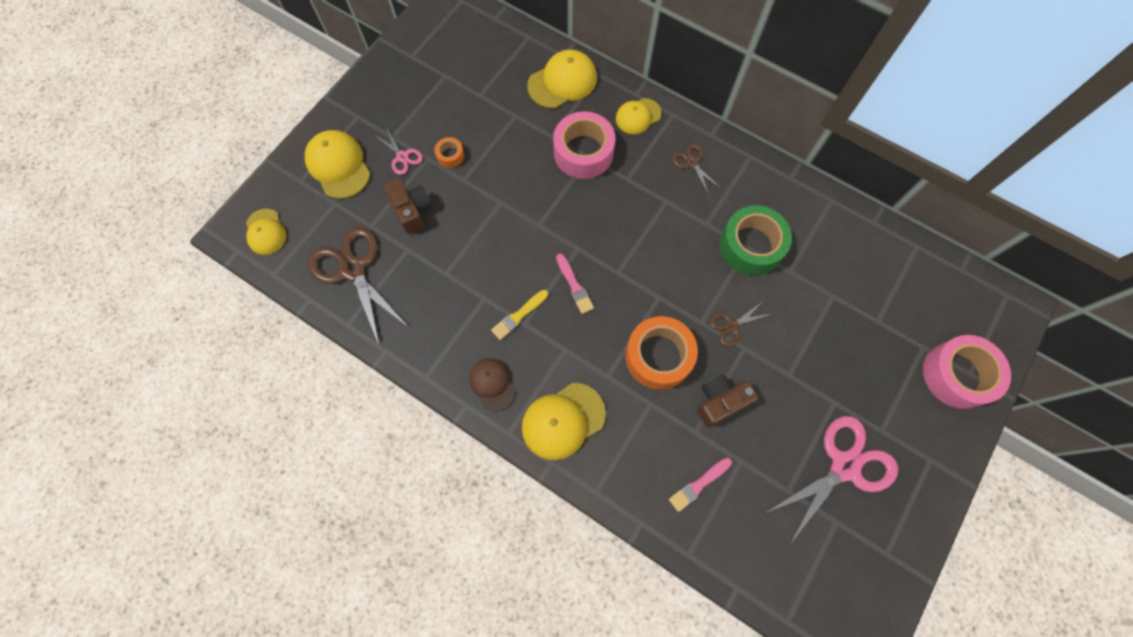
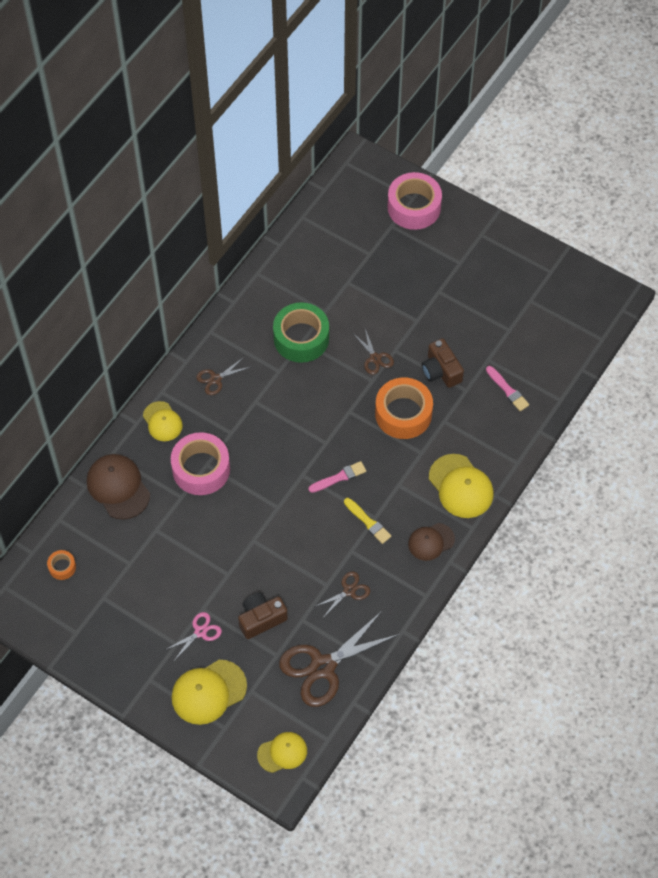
camera: 90 degrees left, 10 degrees down
orange tape [434,137,464,168] -> orange tape moved to [47,550,76,580]
yellow cap [527,49,597,108] -> brown cap [87,454,150,520]
pink scissors [765,416,898,545] -> none
none -> brown scissors [314,572,370,618]

